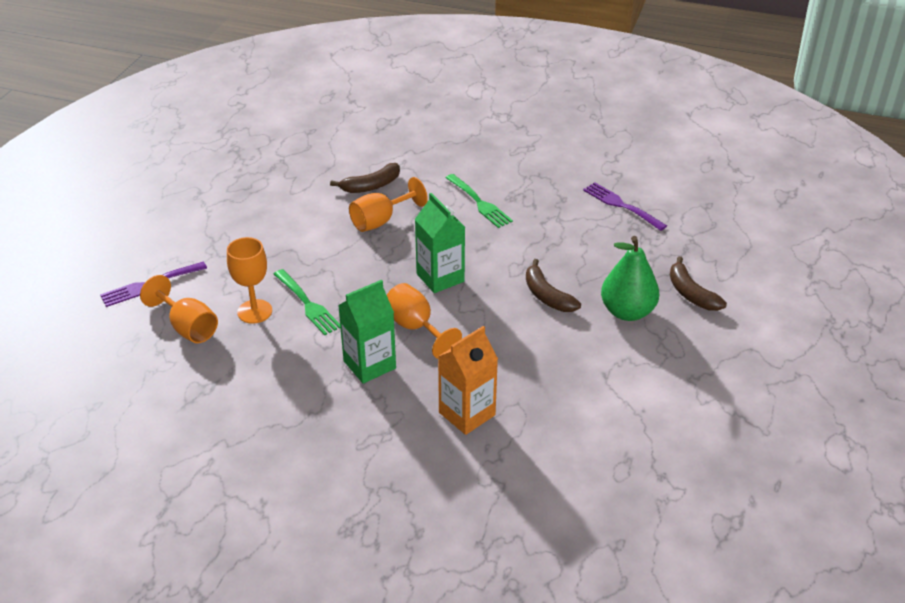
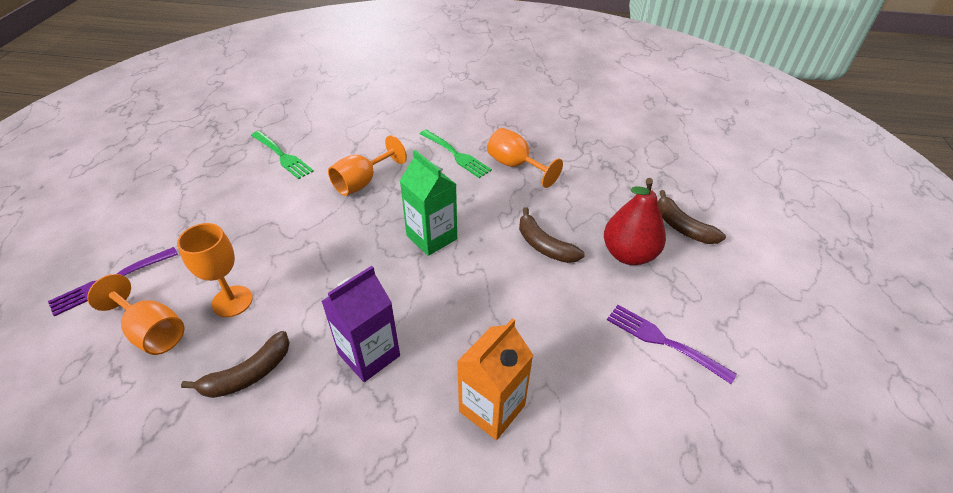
camera: 10 degrees left, 5 degrees up
green fork [274,269,340,335] -> green fork moved to [251,131,314,179]
brown banana [330,163,400,193] -> brown banana moved to [181,331,290,398]
green carton [338,280,396,384] -> purple carton [321,266,400,382]
orange goblet [387,283,462,359] -> orange goblet moved to [487,128,563,188]
purple fork [583,182,667,231] -> purple fork moved to [607,305,737,384]
green pear [601,236,659,321] -> red pear [604,178,666,265]

